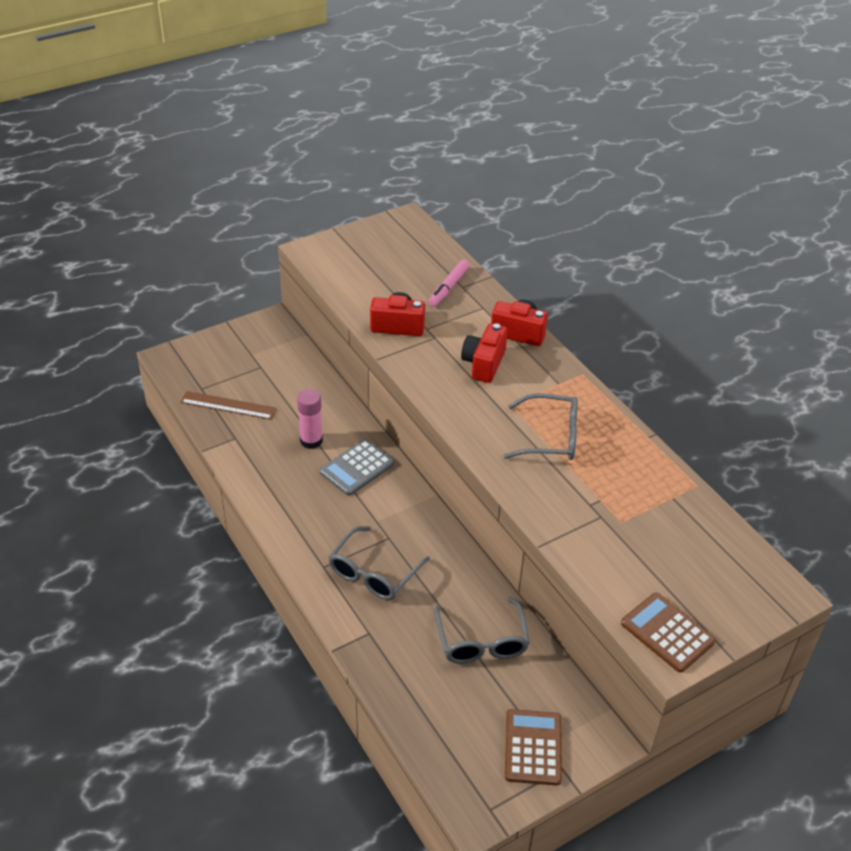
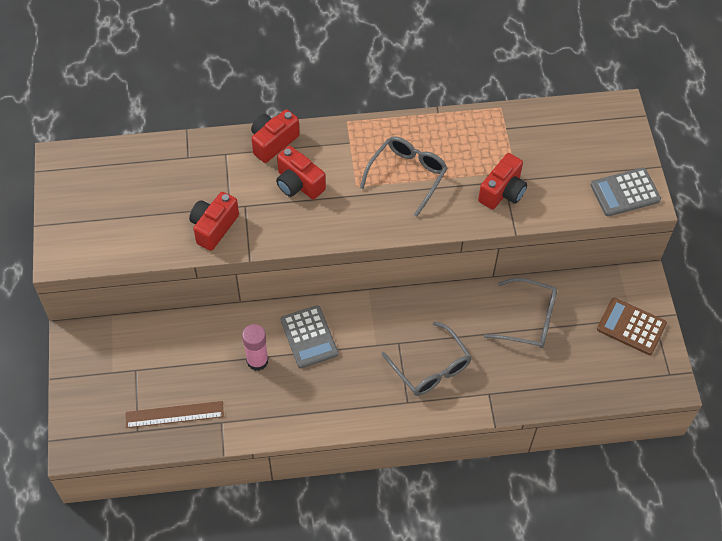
camera: 65 degrees left, 15 degrees up
brown ruler [181,391,277,420] -> brown ruler turned 45 degrees clockwise [125,401,224,428]
pink marker [429,259,470,306] -> none
brown calculator [621,593,716,673] -> grey calculator [591,168,661,216]
none -> red camera [478,153,527,209]

